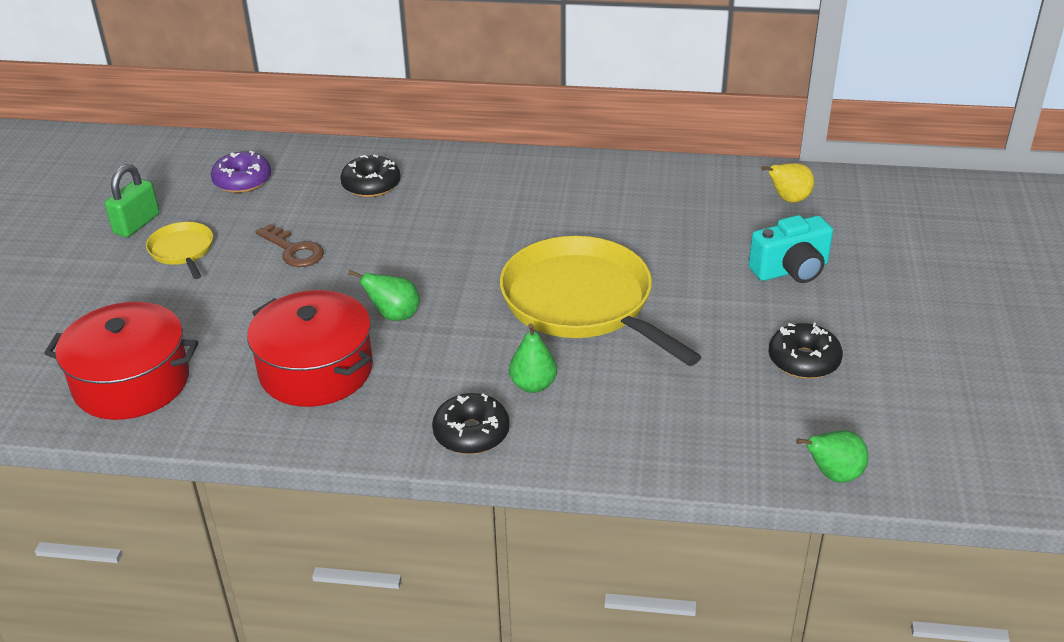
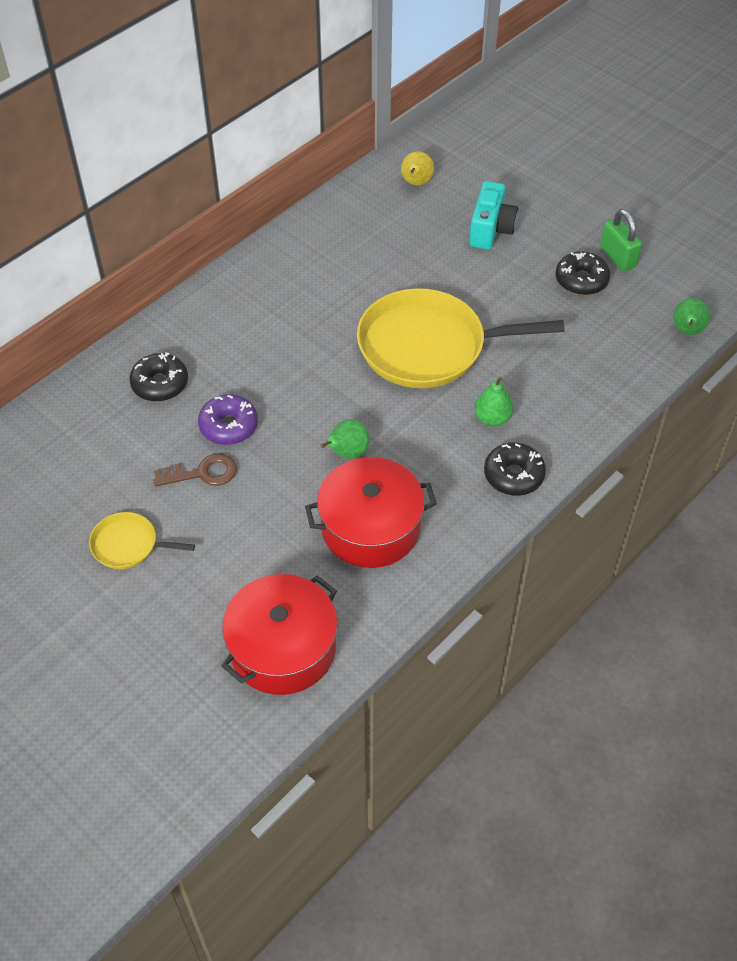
camera: 55 degrees left, 15 degrees up
green padlock [105,164,159,237] -> green padlock moved to [600,209,642,271]
purple donut [211,151,271,193] -> purple donut moved to [198,394,258,445]

